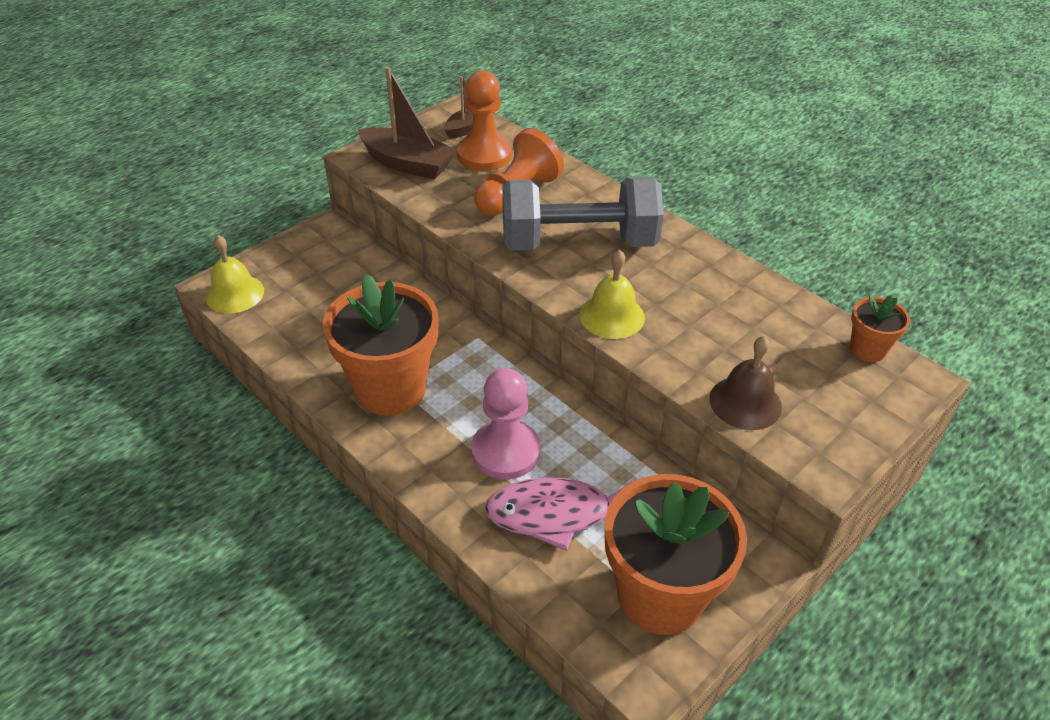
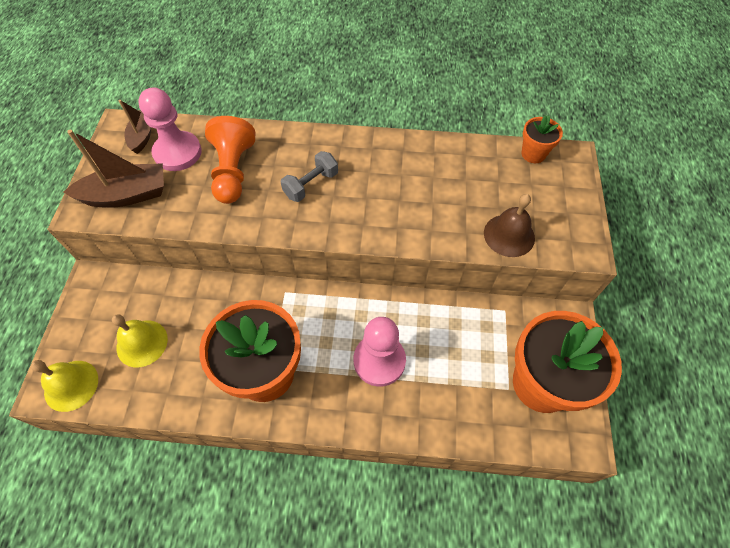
camera: 40 degrees left, 15 degrees up
orange pawn [457,70,512,171] -> pink pawn [138,87,202,171]
pink fish [485,477,636,551] -> none
grey dumbbell [502,177,664,251] -> grey dumbbell [281,151,338,202], size x0.47
yellow bell [580,249,645,339] -> yellow bell moved to [112,314,168,367]

